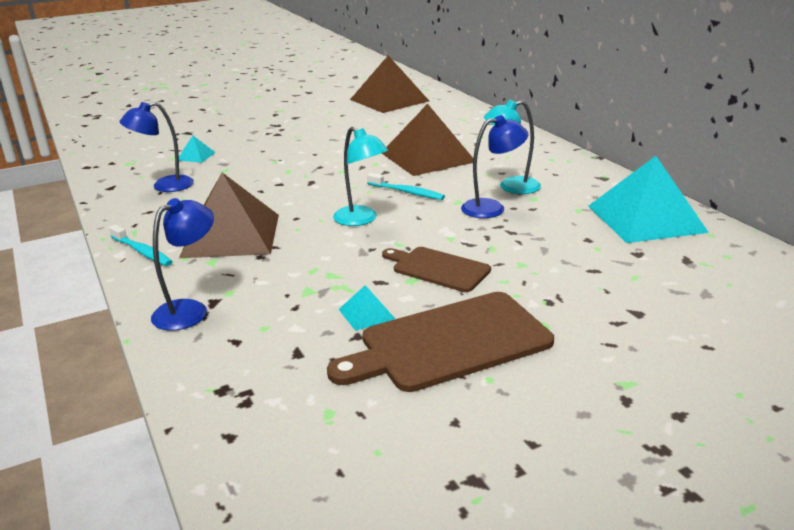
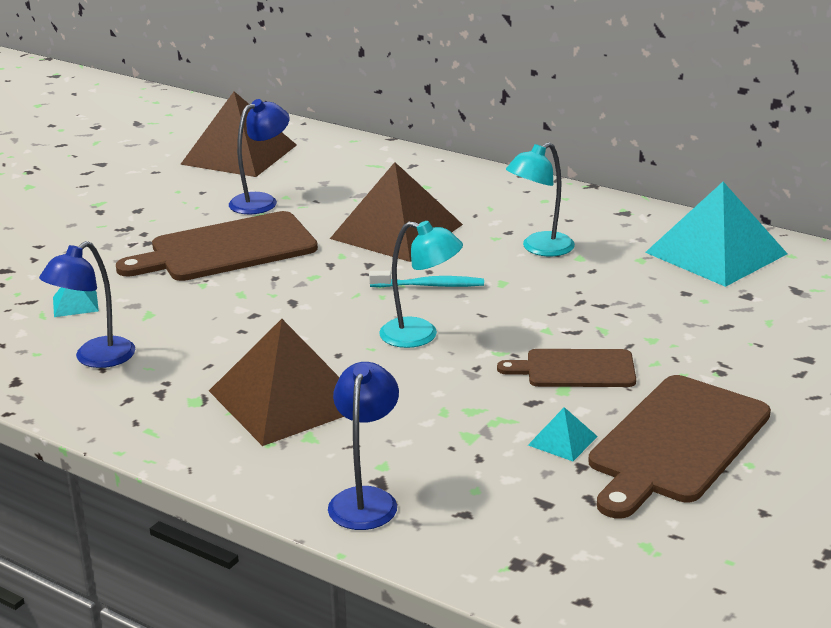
camera: 30 degrees left, 0 degrees up
turquoise toothbrush [109,225,173,266] -> none
blue lamp [461,115,529,218] -> blue lamp moved to [229,99,290,214]
none -> brown cutting board [116,211,318,281]

